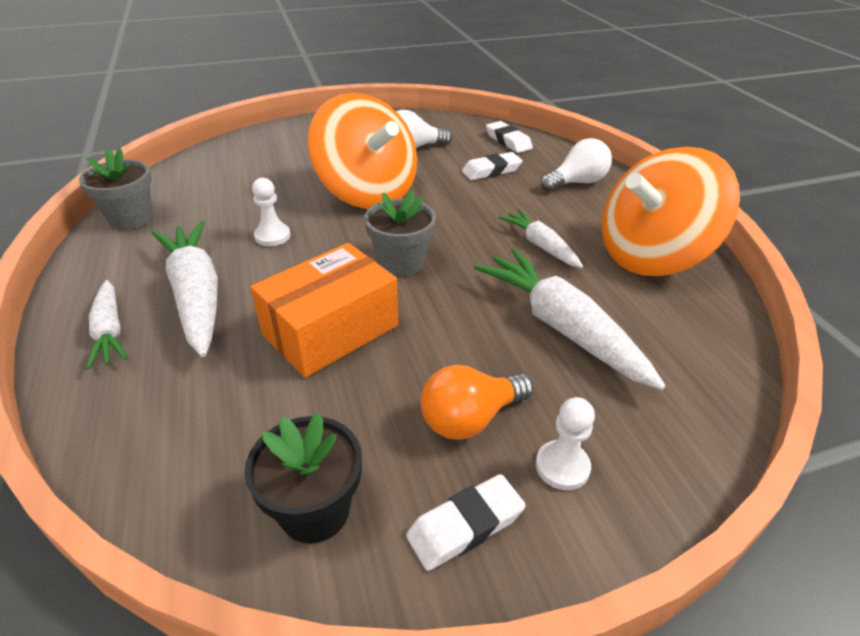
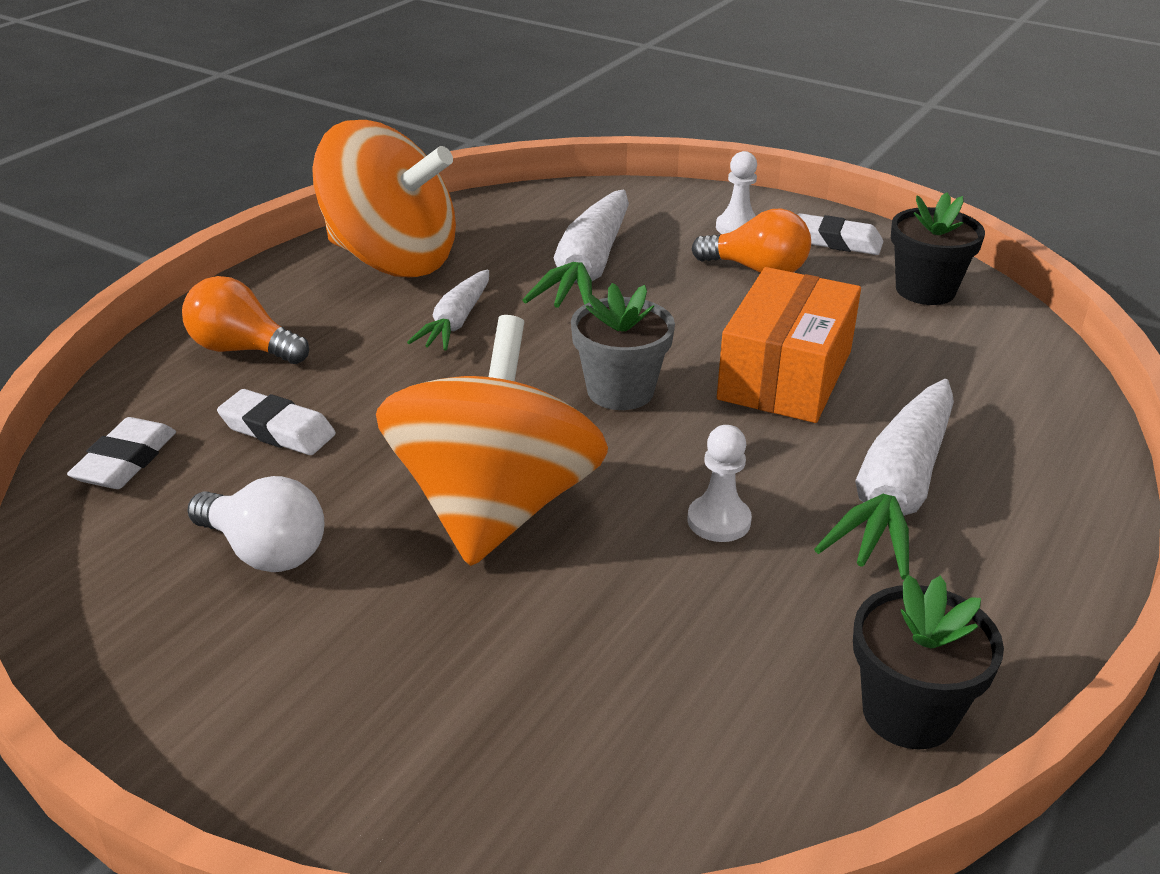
camera: 130 degrees left, 5 degrees down
grey flower pot [79,148,153,230] -> black flower pot [853,575,1004,749]
white carrot [86,280,127,369] -> none
orange box [250,243,398,378] -> orange box turned 75 degrees counterclockwise [717,267,861,423]
white light bulb [541,138,612,192] -> orange light bulb [182,276,309,364]

